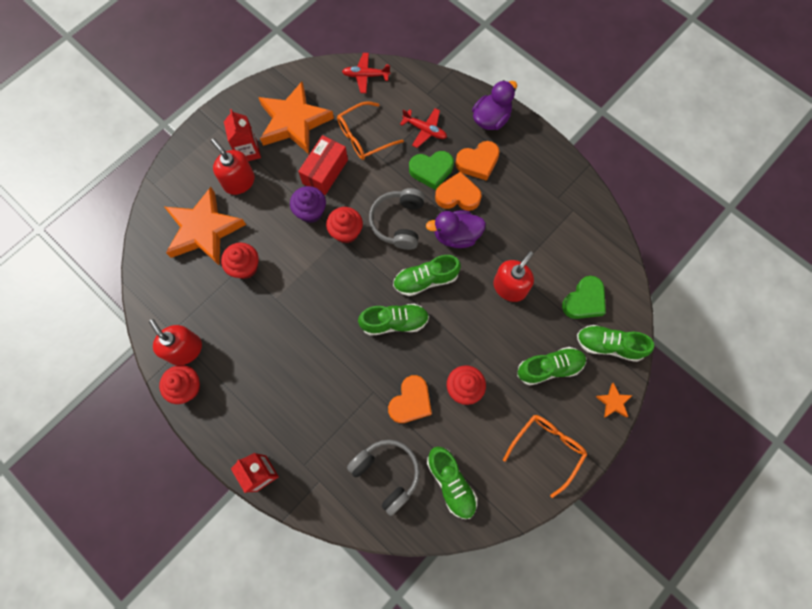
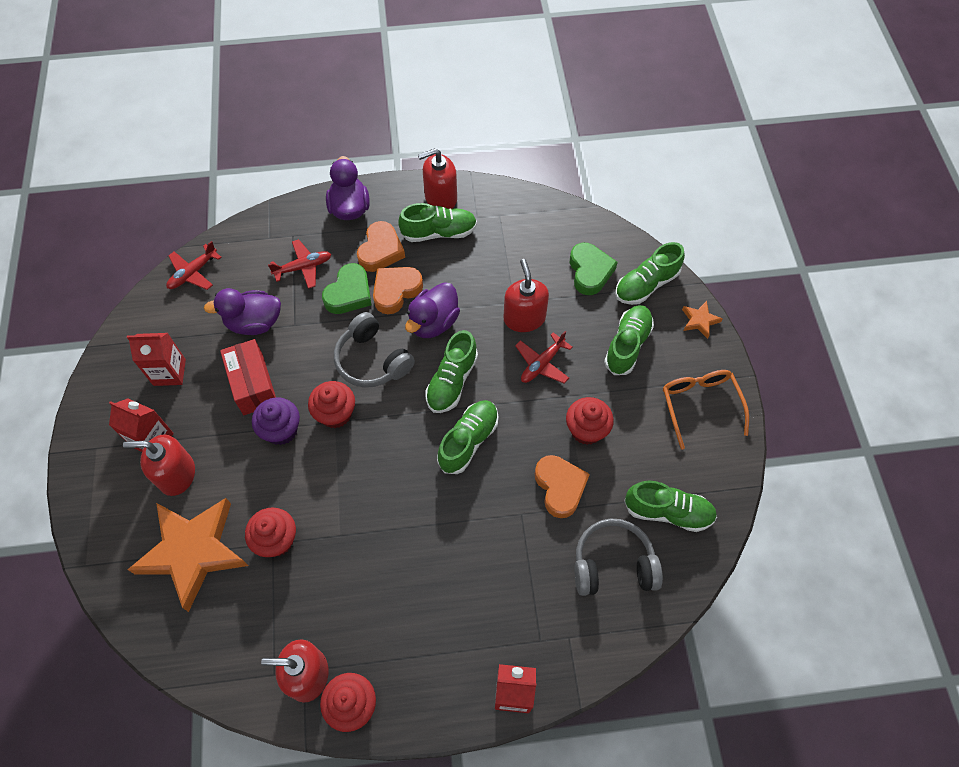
camera: 50 degrees left, 10 degrees down
orange star [258,81,334,154] -> red carton [127,333,186,386]
orange glasses [337,101,404,160] -> purple duck [204,288,281,335]
none -> green shoe [398,203,477,242]
none -> red soap dispenser [418,148,457,209]
none -> red plane [515,331,573,383]

